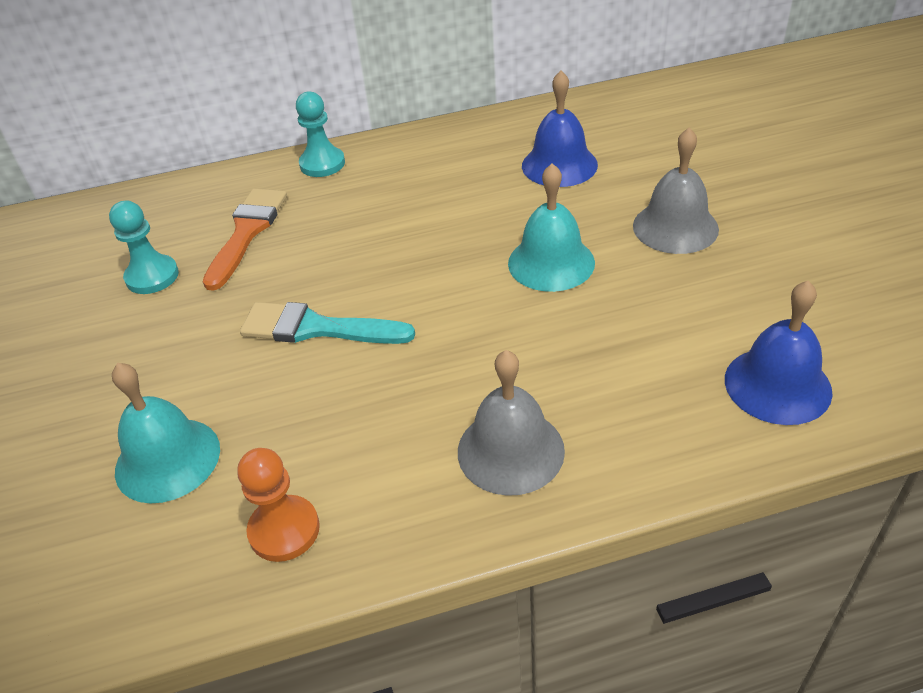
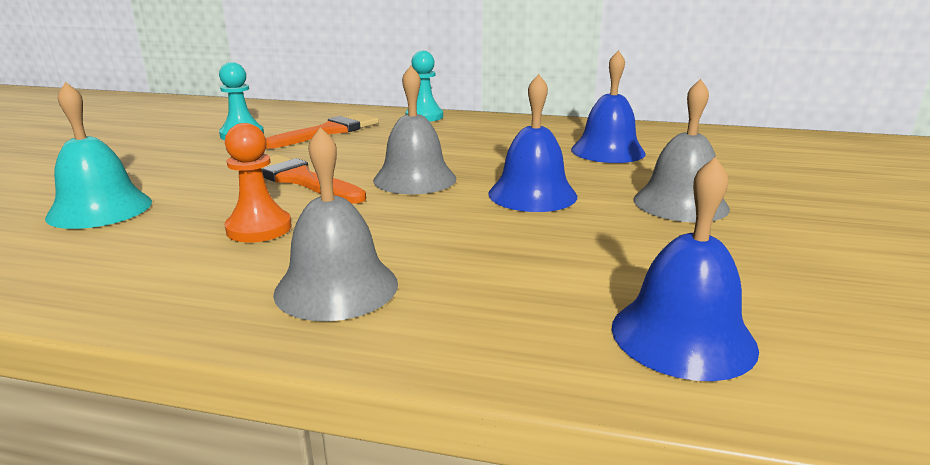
camera: 25 degrees right, 20 degrees down
orange pawn [237,448,320,562] -> orange pawn moved to [224,123,292,242]
turquoise brush [240,302,415,344] -> orange brush [261,155,366,204]
turquoise bell [508,163,595,292] -> blue bell [488,74,577,212]
none -> grey bell [373,66,456,194]

